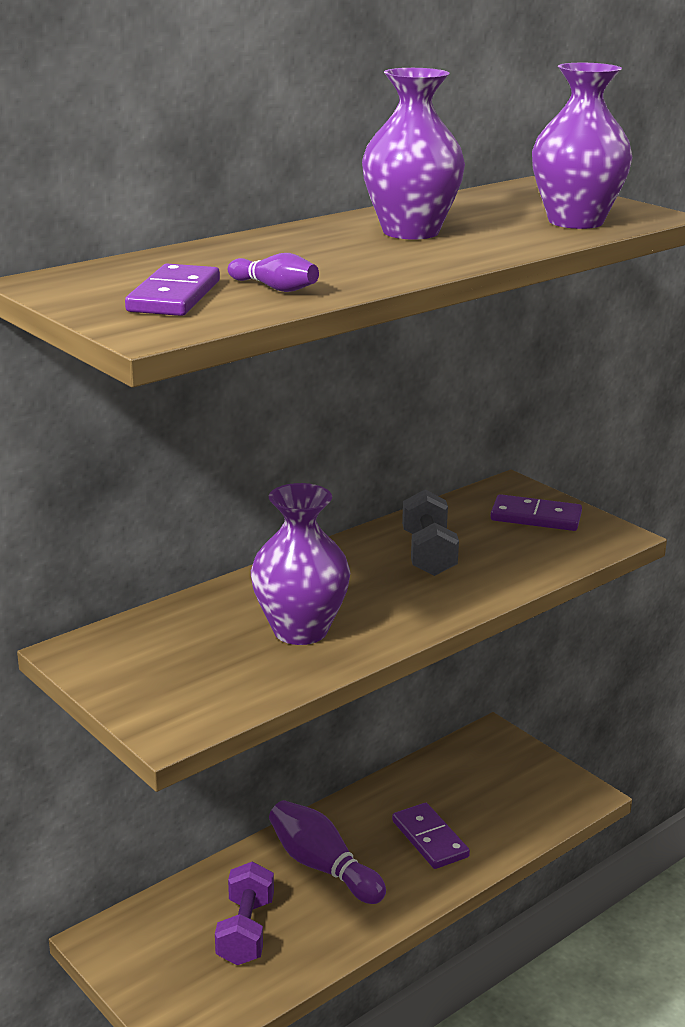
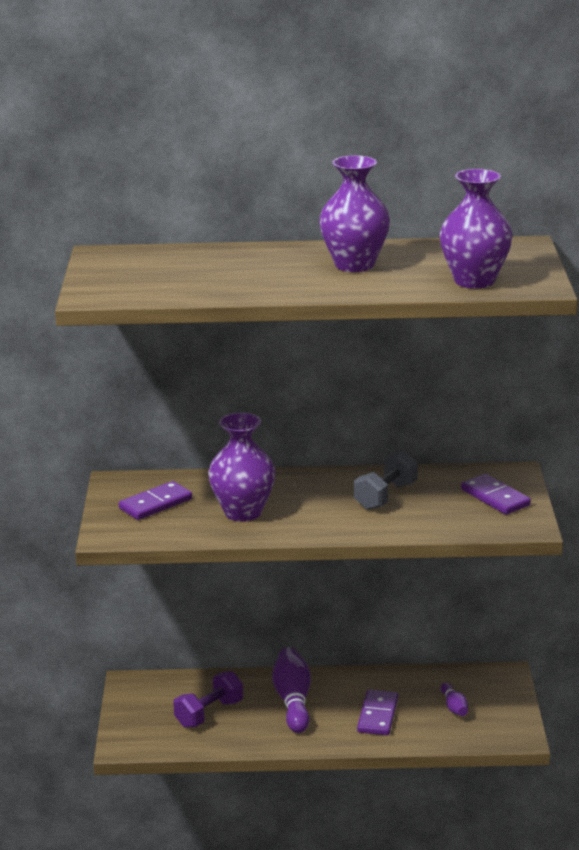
camera: 40 degrees right, 0 degrees up
purple domino [125,264,220,316] -> purple domino moved to [119,481,192,520]
purple bowling pin [228,253,319,292] -> purple bowling pin moved to [441,683,468,716]

